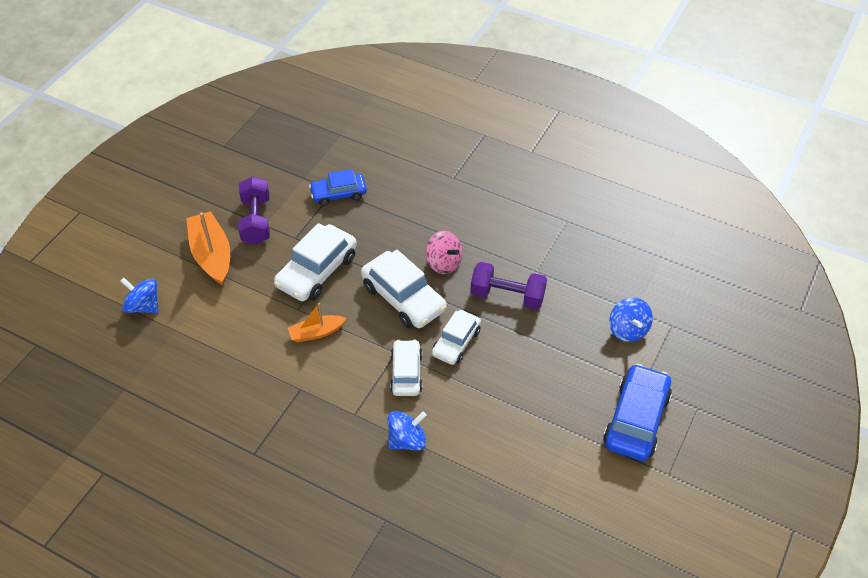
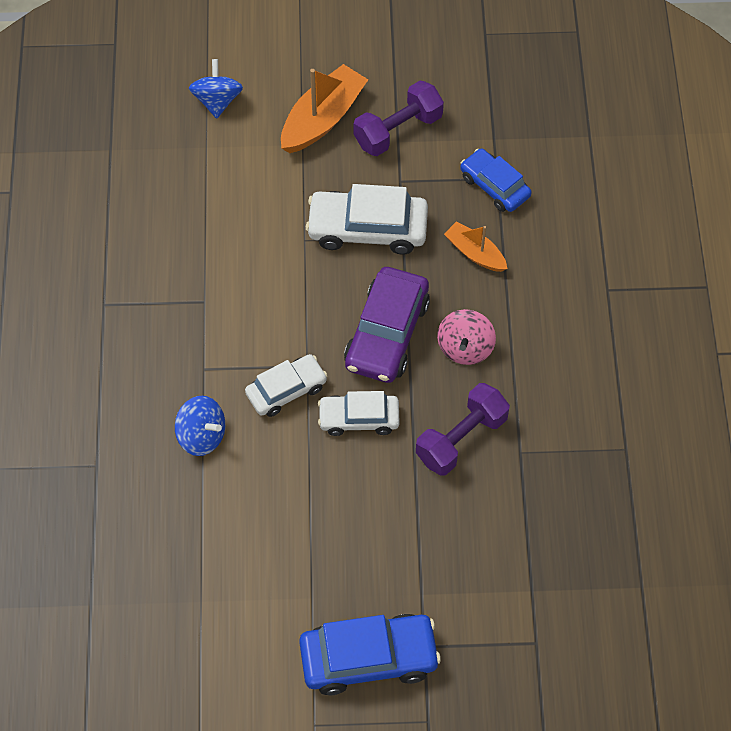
camera: 60 degrees right, 10 degrees up
orange boat [288,303,347,342] -> orange boat moved to [444,221,507,272]
white car [361,250,447,328] -> purple car [344,267,430,383]
purple dumbbell [470,262,547,309] -> purple dumbbell turned 60 degrees clockwise [416,383,510,476]
blue spinning top [609,297,653,342] -> none

